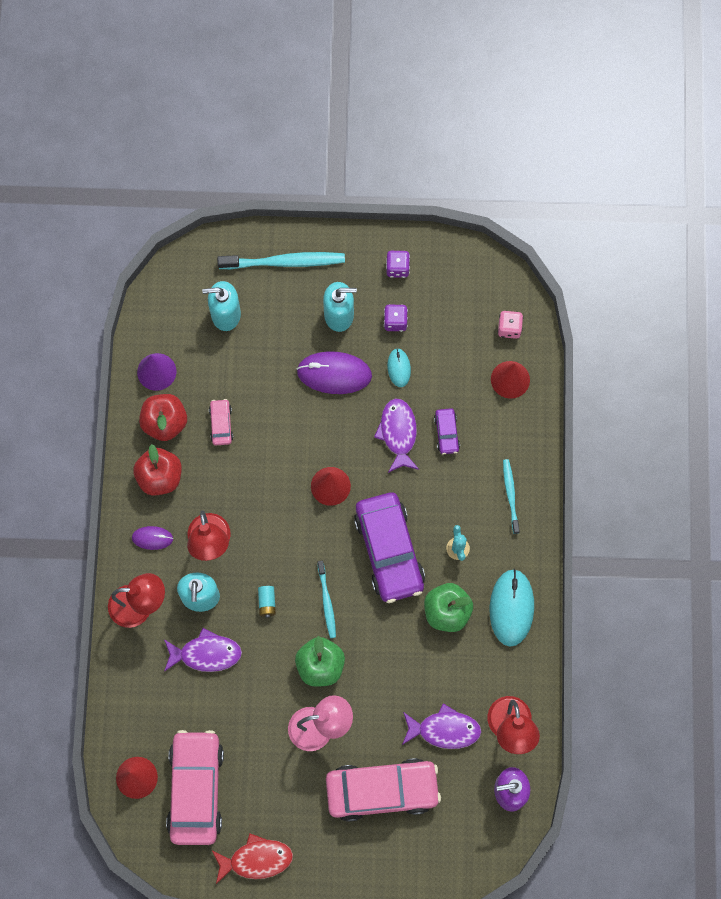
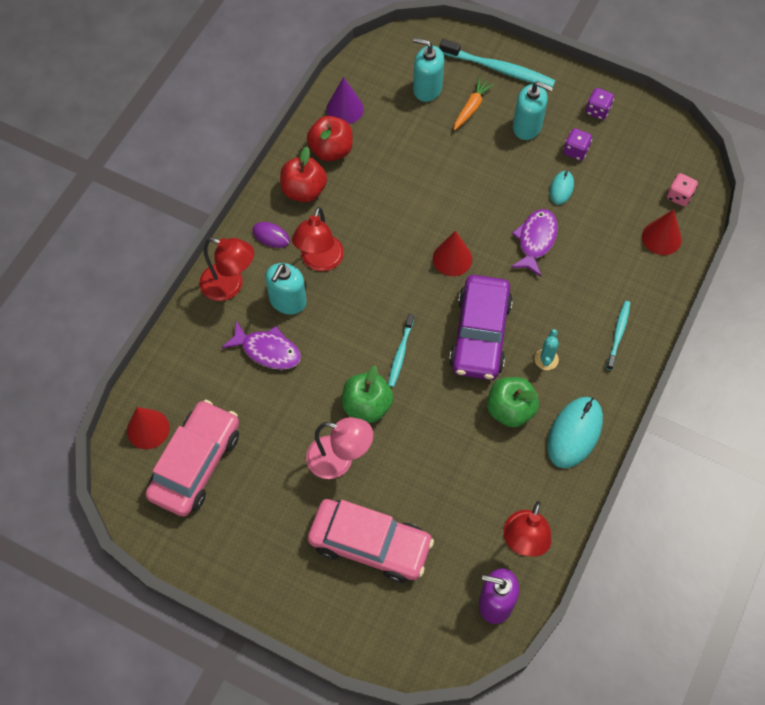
camera: 25 degrees right, 10 degrees down
pink car [209,399,233,445] -> none
red fish [212,833,293,884] -> none
turquoise battery [258,586,276,618] -> none
purple mouse [297,352,372,394] -> none
purple fish [402,703,481,749] -> none
purple car [434,408,460,455] -> none
none -> orange carrot [454,77,494,130]

